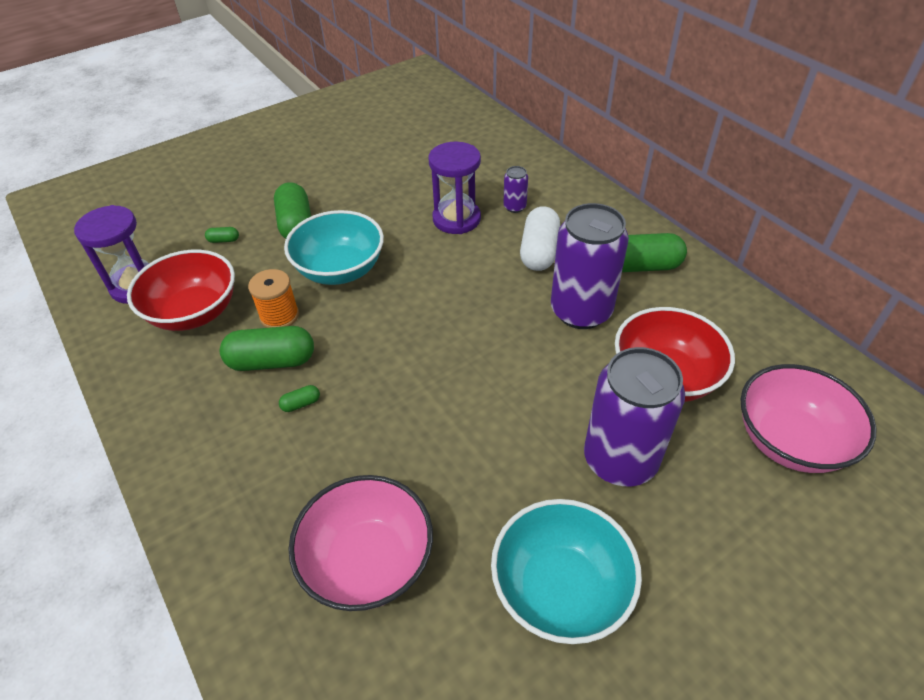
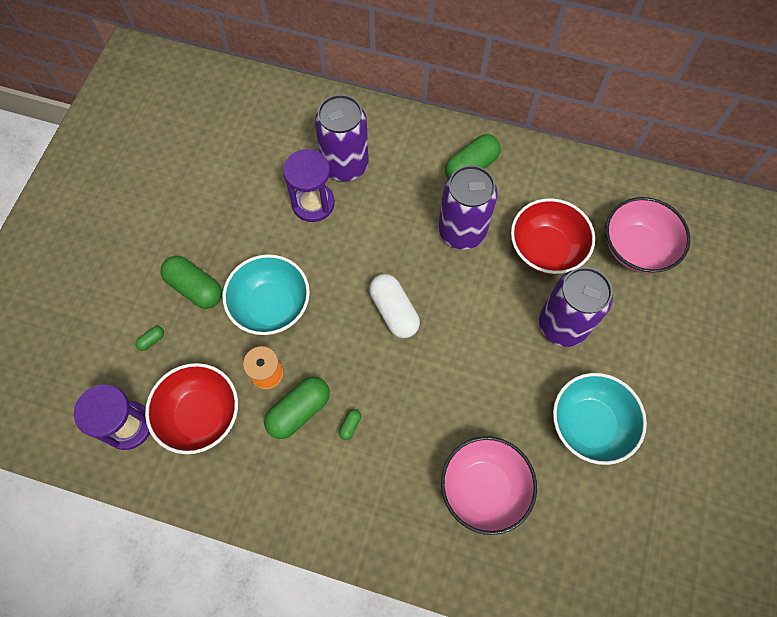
camera: 40 degrees left, 20 degrees up
purple can [503,166,528,213] -> purple can [315,94,369,181], size x2.31
white capsule [520,206,560,271] -> white capsule moved to [369,274,420,338]

